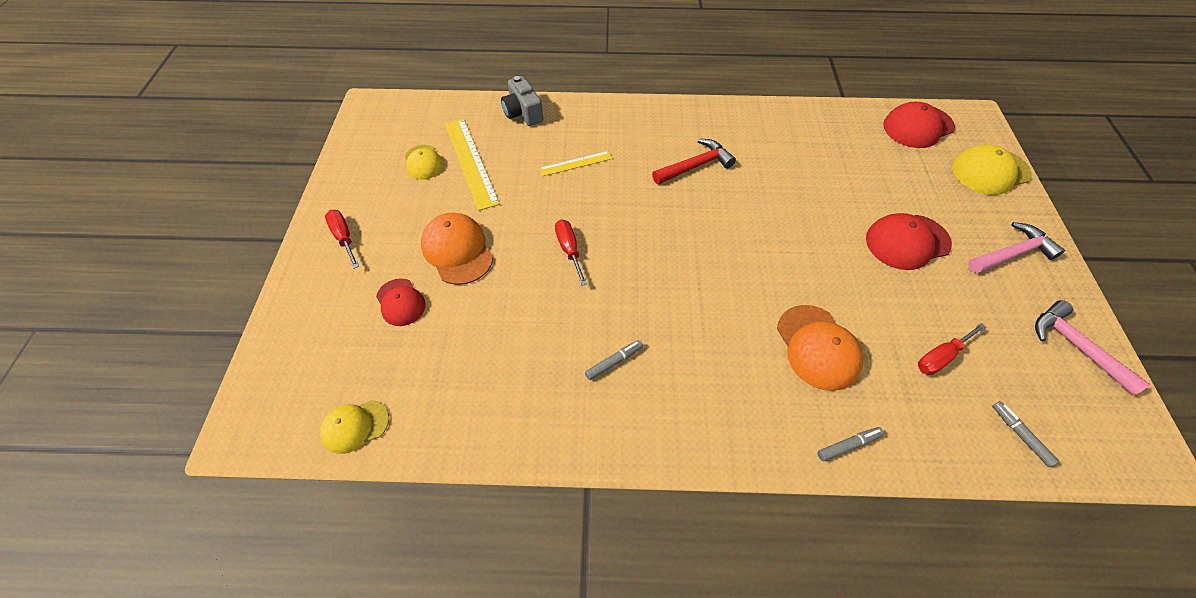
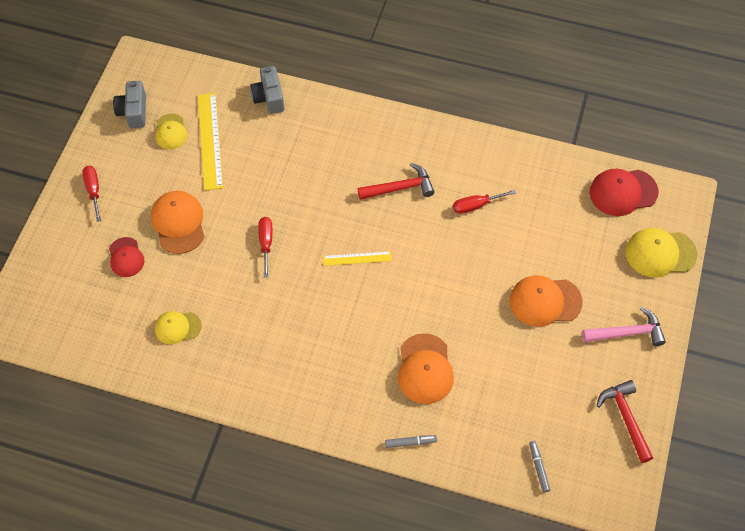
camera: 15 degrees right, 5 degrees up
yellow cap [320,400,389,454] -> yellow cap moved to [155,311,202,344]
yellow ruler [539,151,613,176] -> yellow ruler moved to [323,251,392,266]
grey marker [585,340,643,380] -> none
red cap [866,213,952,270] -> orange cap [510,275,583,327]
red screwdriver [918,323,986,375] -> red screwdriver moved to [453,190,516,214]
pink hammer [1035,300,1150,395] -> red hammer [596,380,653,463]
none -> grey camera [113,81,146,128]

